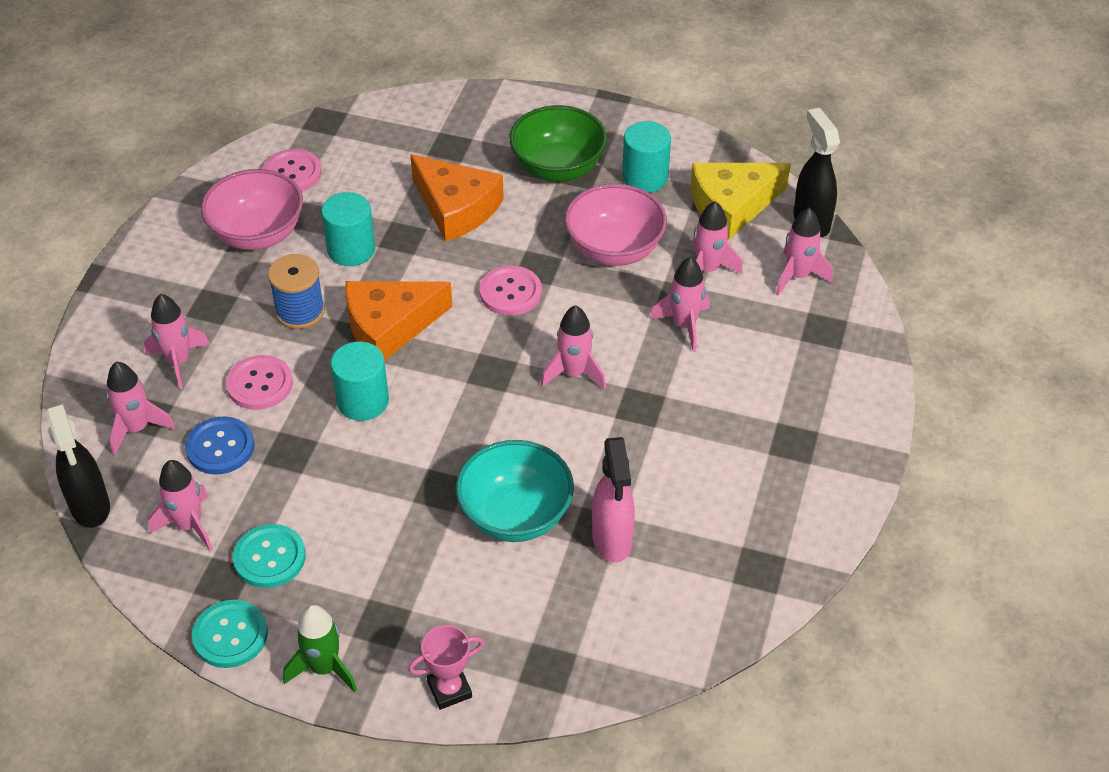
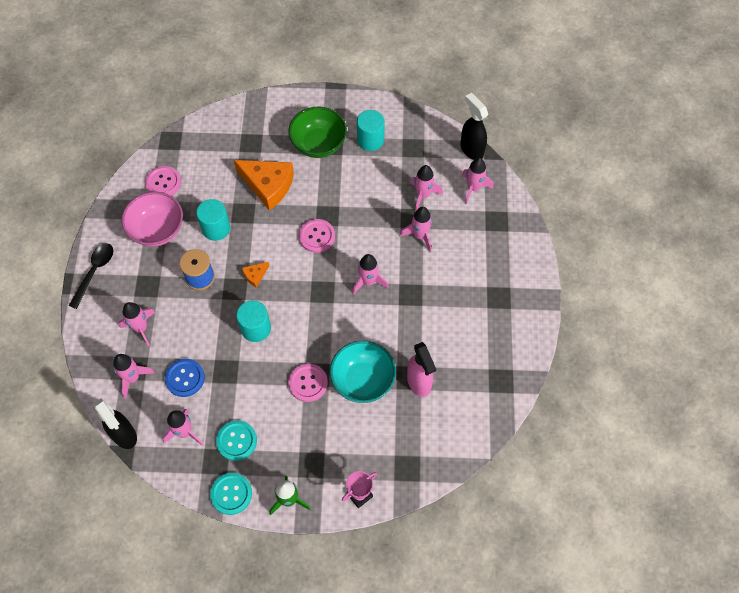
camera: 15 degrees left, 15 degrees up
pink button [226,355,293,410] -> pink button moved to [288,364,328,402]
orange cheese [345,281,453,361] -> orange cheese [242,262,269,287], size x0.44
pink bowl [565,184,667,266] -> none
yellow cheese [690,163,791,239] -> none
none -> black spoon [69,243,113,309]

